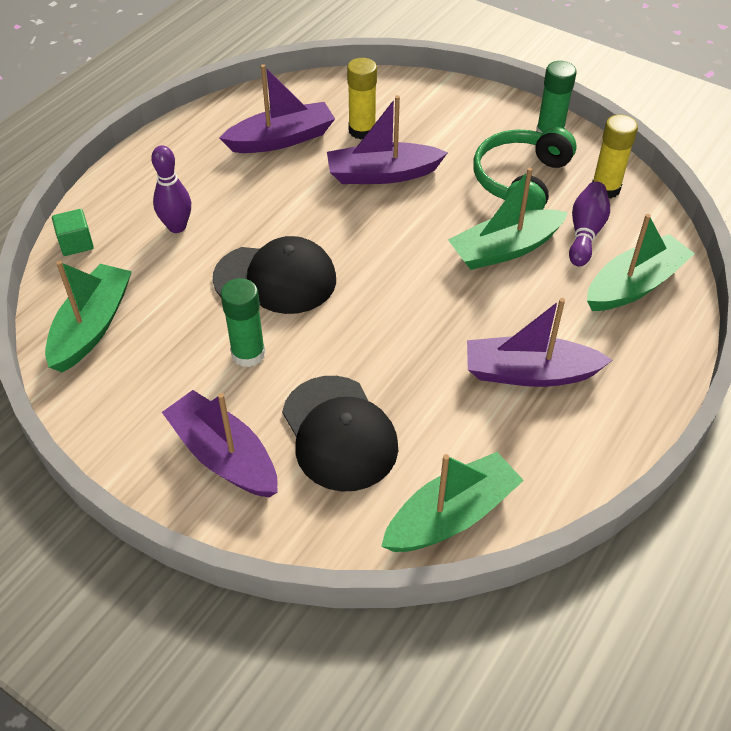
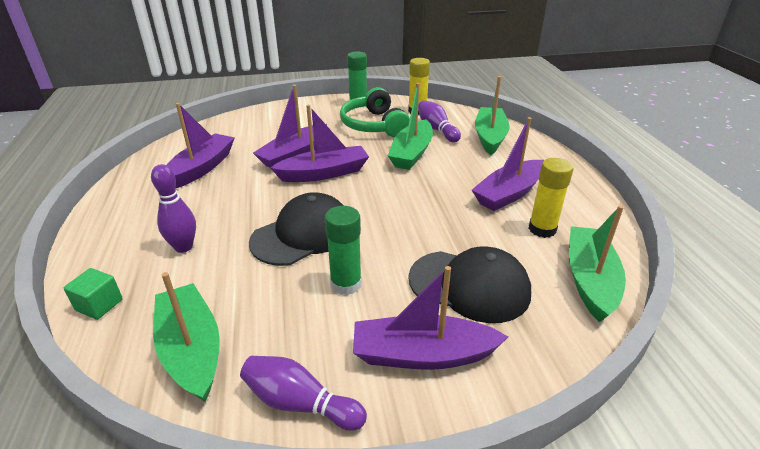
camera: 45 degrees left, 15 degrees down
yellow glue stick [347,58,377,139] -> yellow glue stick moved to [528,158,573,238]
none -> purple bowling pin [240,356,367,431]
none -> purple boat [270,105,369,182]

